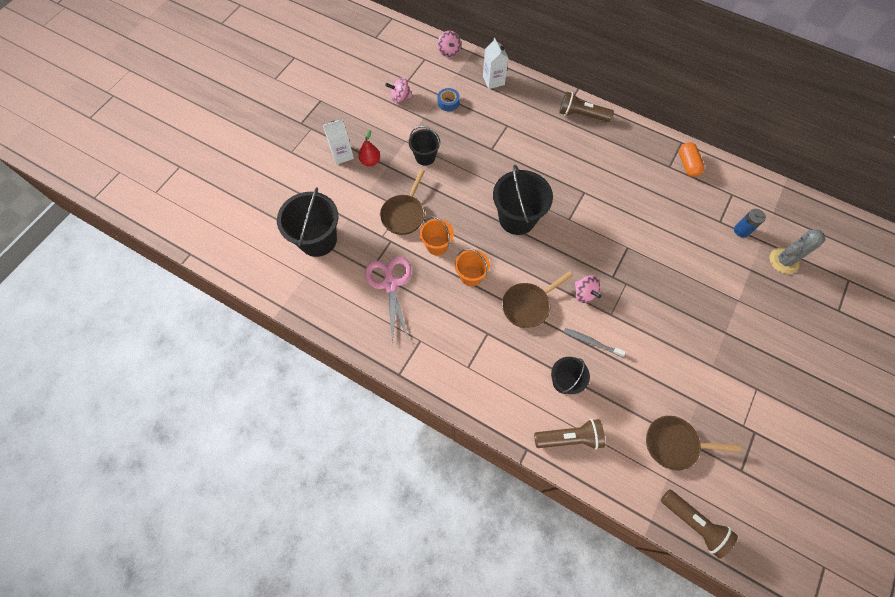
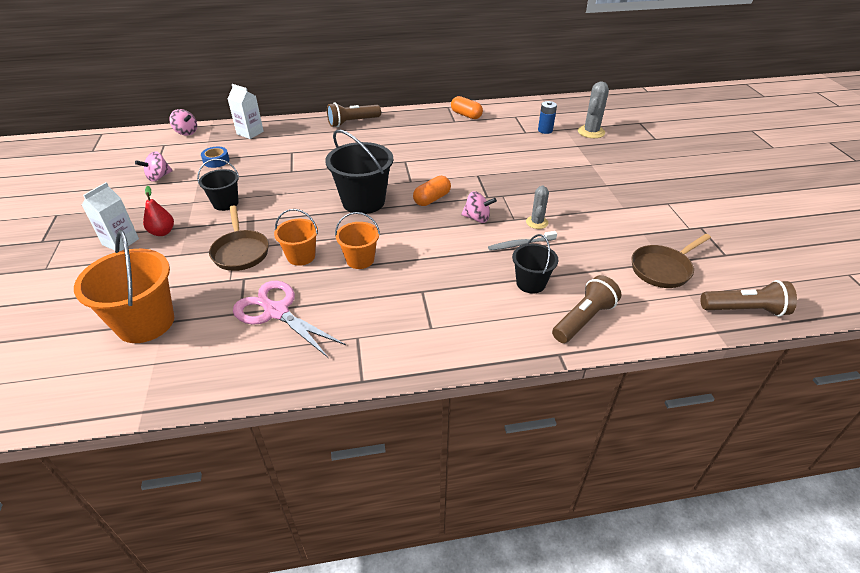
camera: 40 degrees left, 25 degrees down
black bucket [277,187,338,257] -> orange bucket [74,230,174,343]
brown pan [502,271,573,328] -> none
none -> orange capsule [413,176,451,206]
none -> grey cactus [526,185,549,229]

